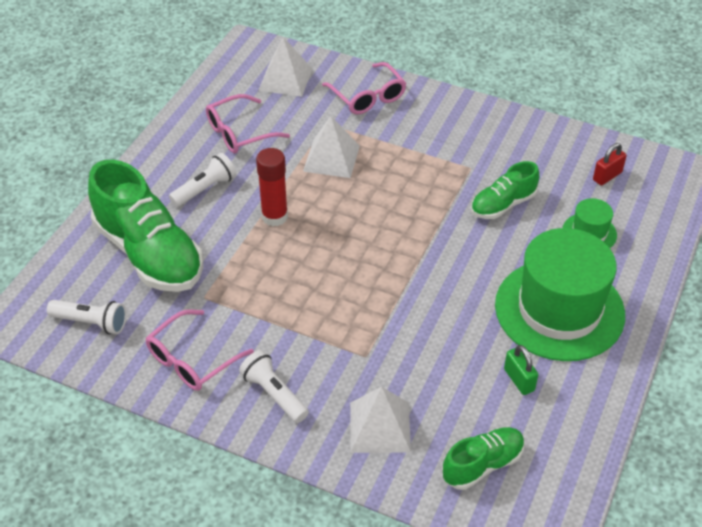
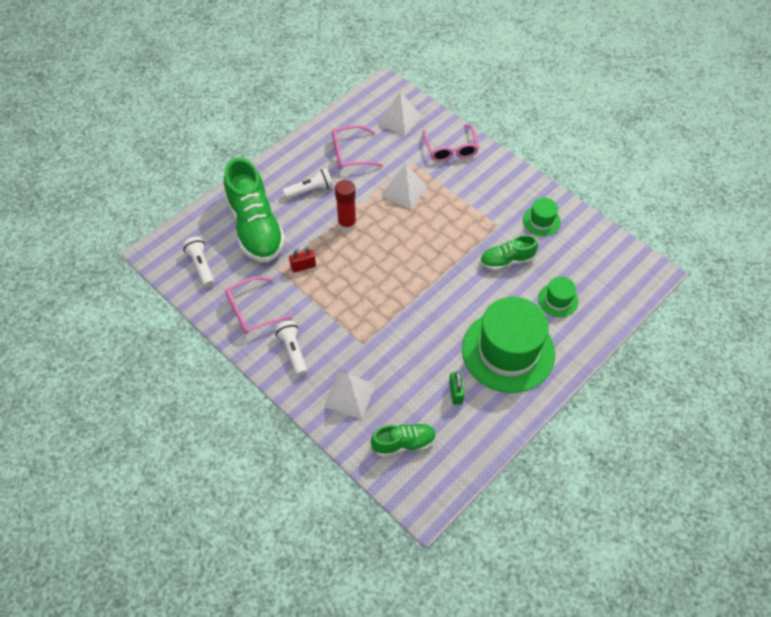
camera: 20 degrees right, 10 degrees up
white flashlight [47,300,127,334] -> white flashlight turned 150 degrees counterclockwise [182,237,214,287]
red padlock [593,143,627,185] -> red padlock moved to [289,247,316,273]
none -> green hat [523,198,561,236]

